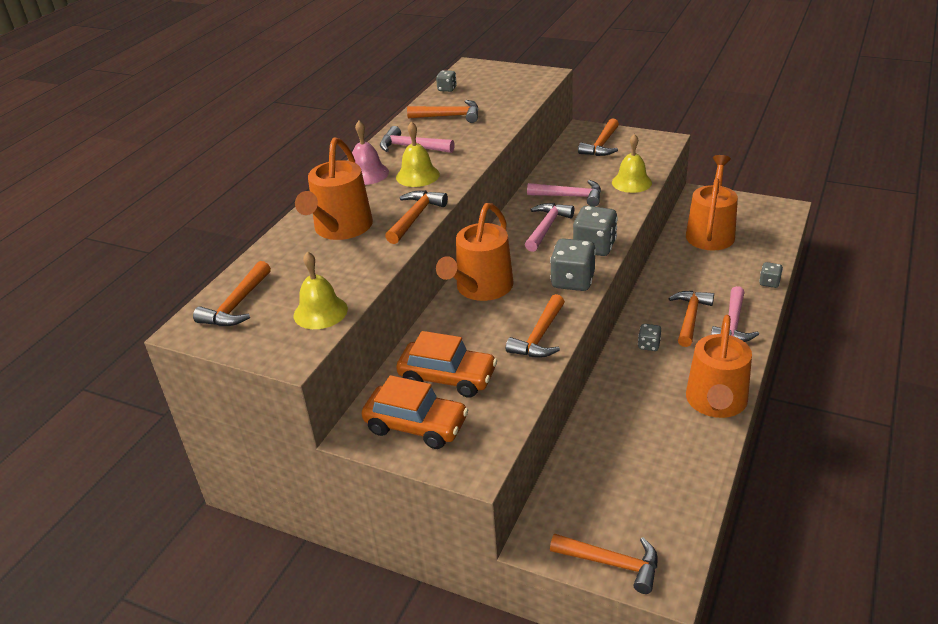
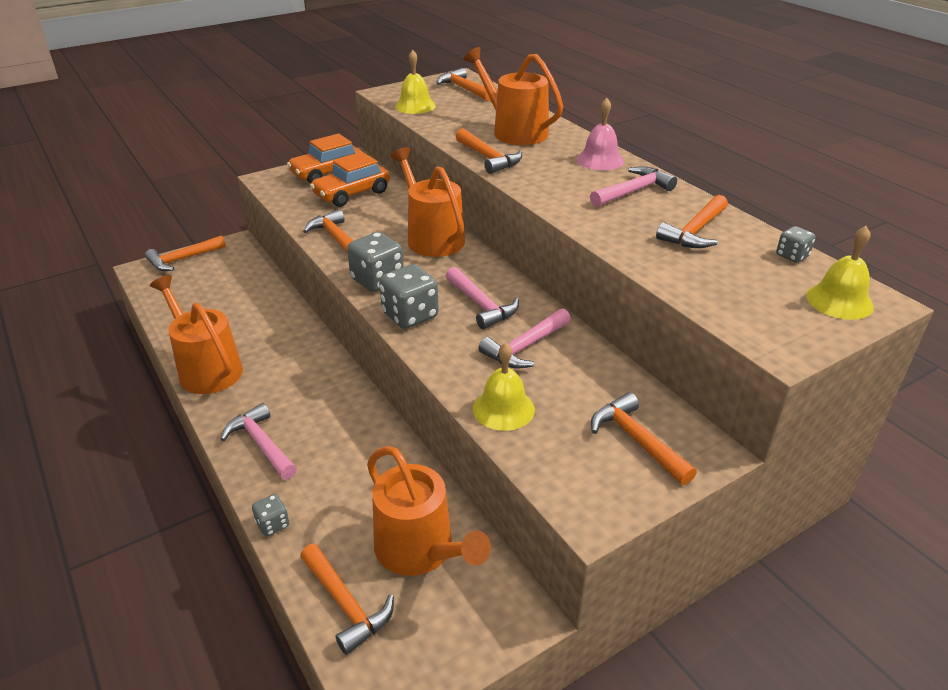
camera: 120 degrees right, 0 degrees up
yellow bell [396,121,440,187] -> yellow bell moved to [806,226,874,320]
grey dice [638,324,661,351] -> none
orange hammer [668,291,714,347] -> orange hammer moved to [300,544,394,655]

